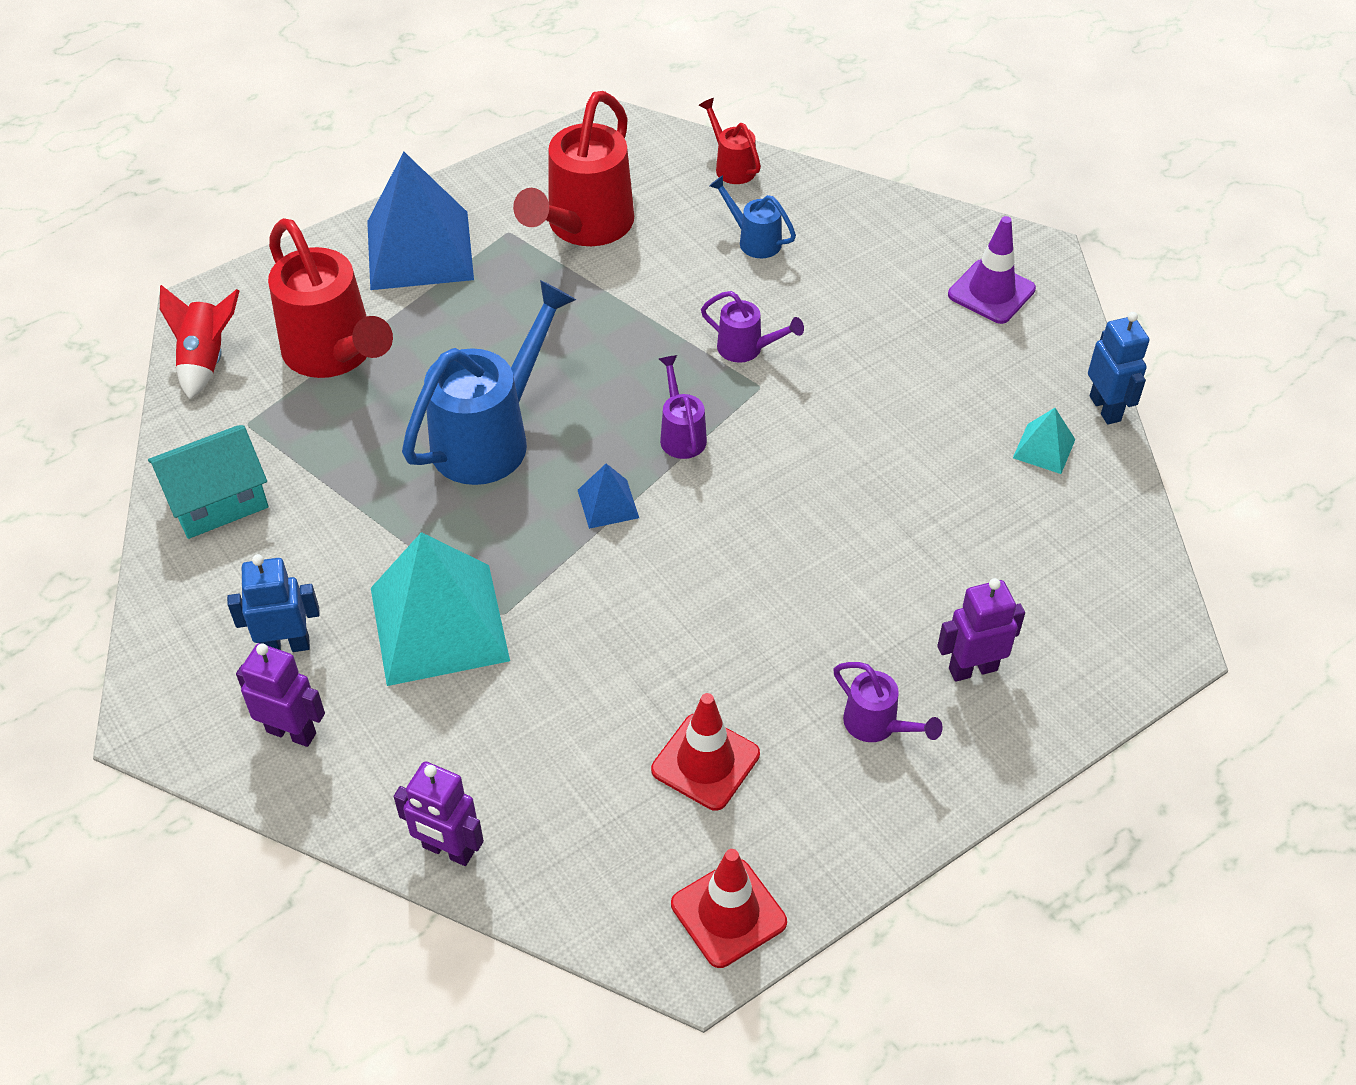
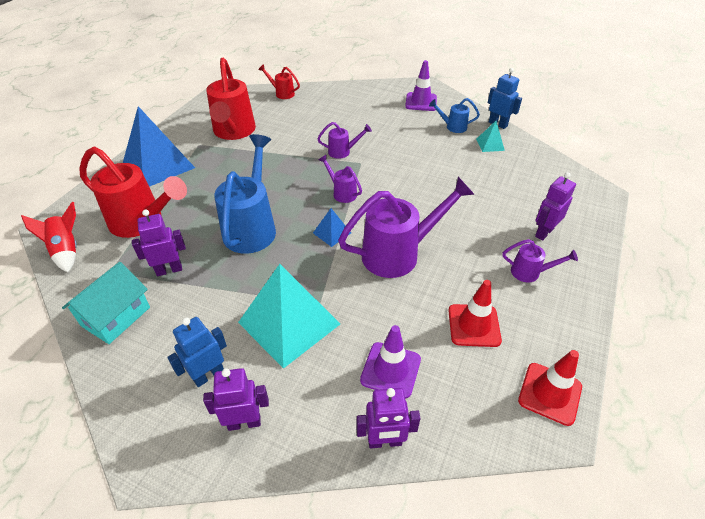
camera: 30 degrees left, 5 degrees down
blue watering can [709,175,796,258] -> blue watering can moved to [429,98,480,133]
none -> purple robot [132,210,186,276]
none -> purple watering can [338,177,474,278]
none -> purple traffic cone [360,325,421,399]

